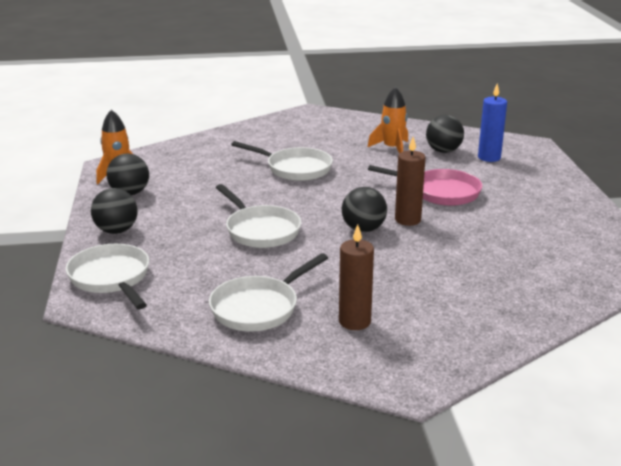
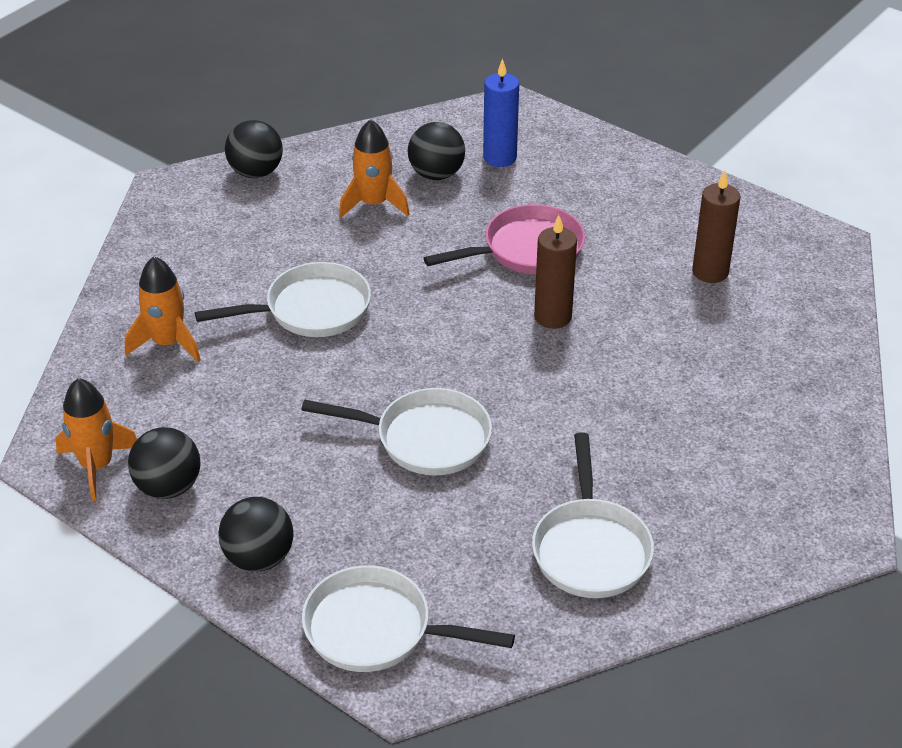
camera: 45 degrees left, 15 degrees up
brown candle [339,224,374,330] -> brown candle moved to [692,171,741,283]
black ball [342,187,387,232] -> black ball moved to [225,120,283,178]
none -> orange rocket [125,256,201,362]

